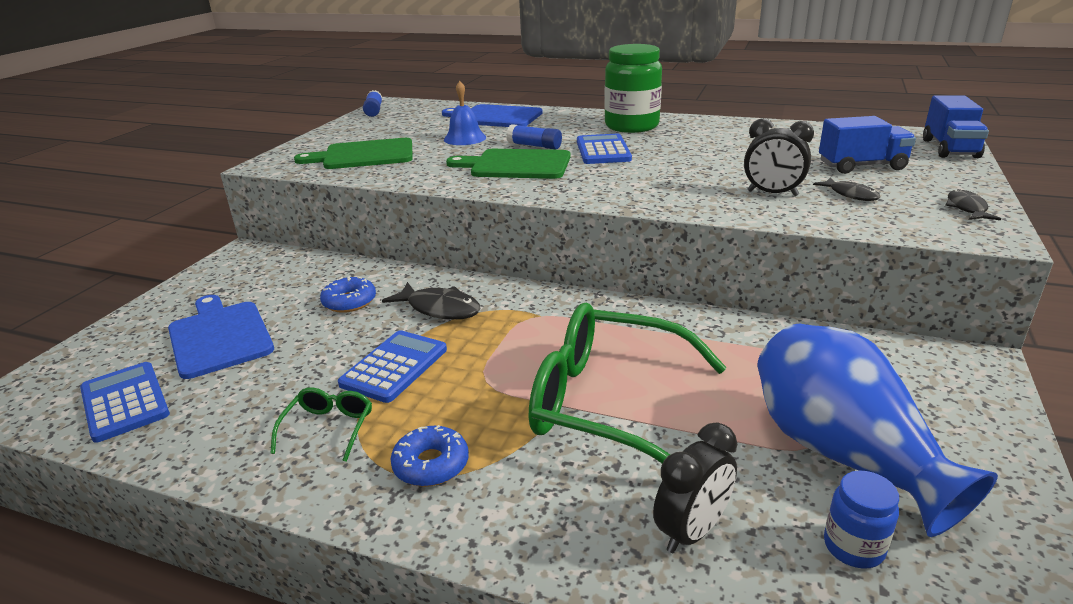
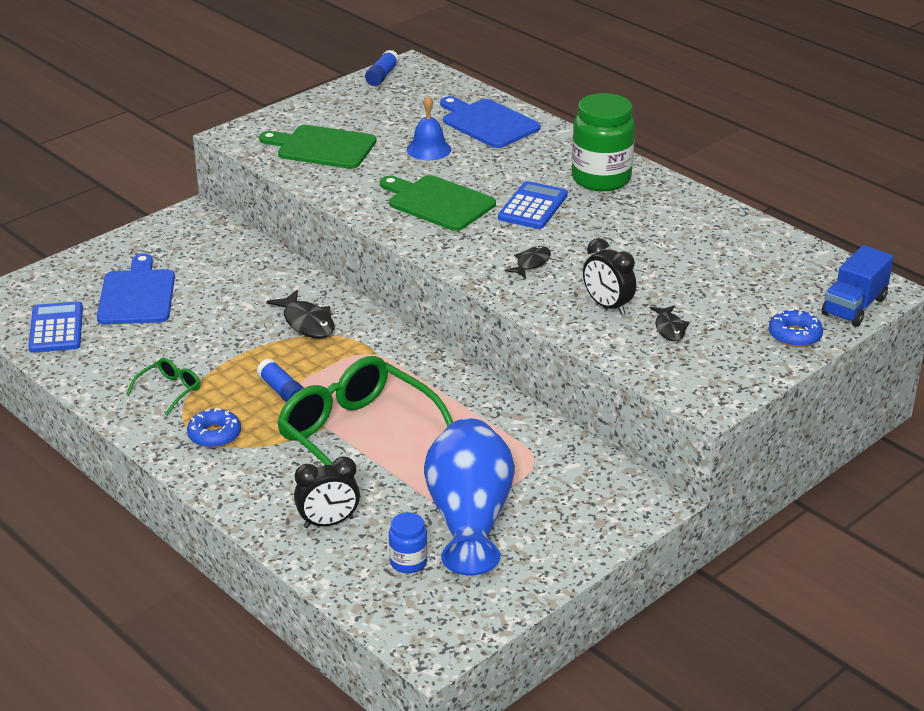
camera: 25 degrees right, 5 degrees up
blue donut [320,276,376,313] -> blue donut moved to [769,308,823,347]
blue calculator [338,330,447,403] -> none
blue glue stick [506,124,562,149] -> blue glue stick moved to [257,359,304,402]
blue truck [819,116,916,174] -> none
black fish [945,189,1001,220] -> black fish moved to [505,246,551,278]

